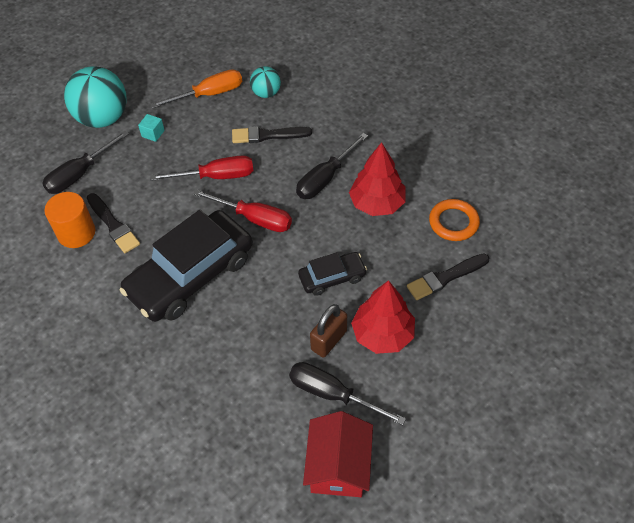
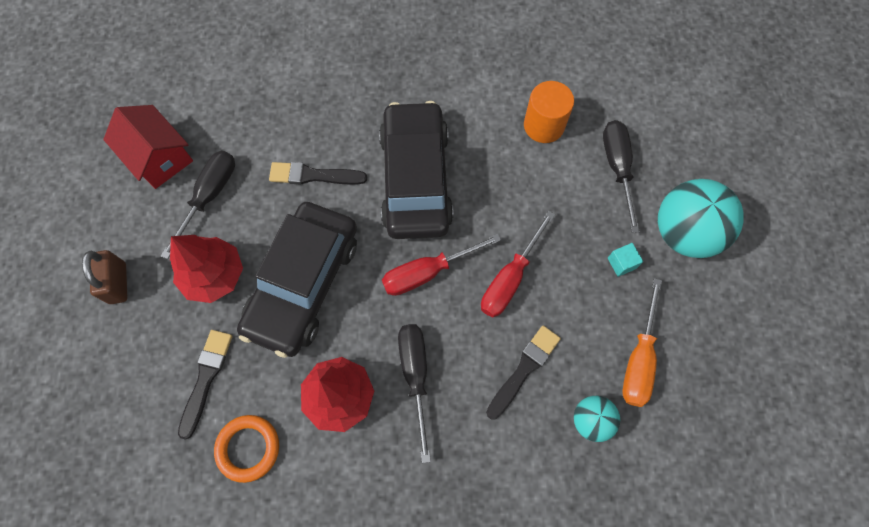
camera: 130 degrees right, 15 degrees up
black brush [87,193,140,253] -> black brush moved to [269,162,367,185]
black screwdriver [289,362,406,425] -> black screwdriver turned 45 degrees counterclockwise [161,151,235,259]
black car [298,252,367,296] -> black car [237,202,357,358], size x2.03
brown padlock [310,304,347,358] -> brown padlock moved to [82,250,127,304]

